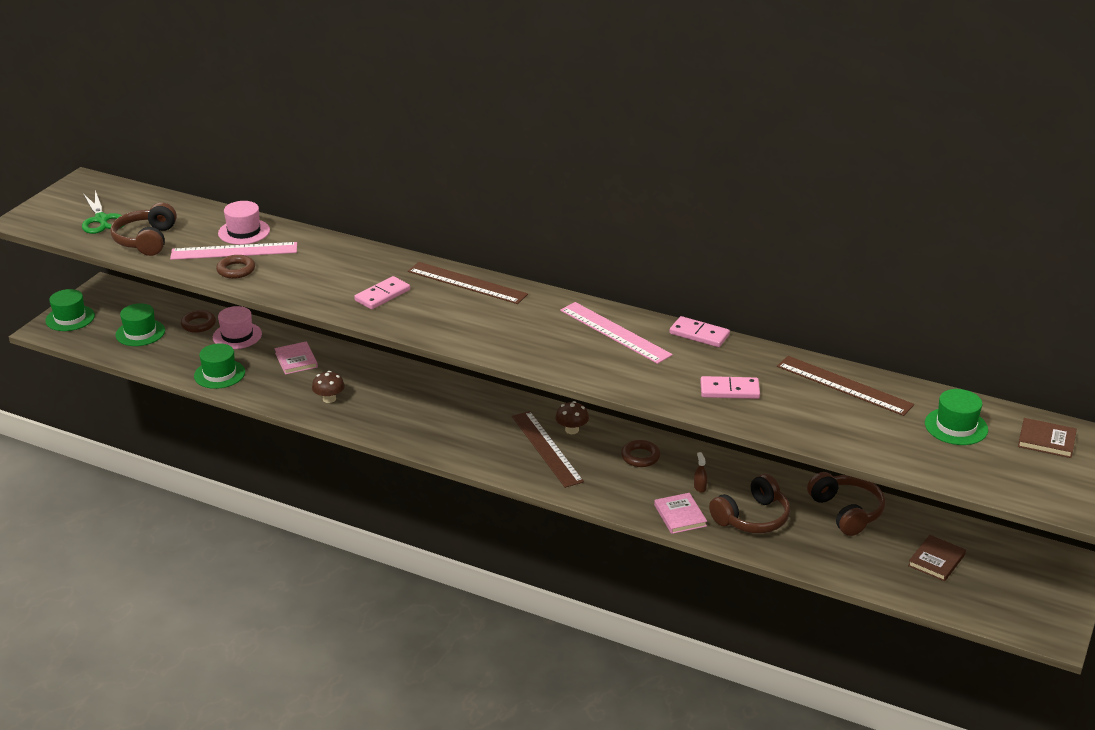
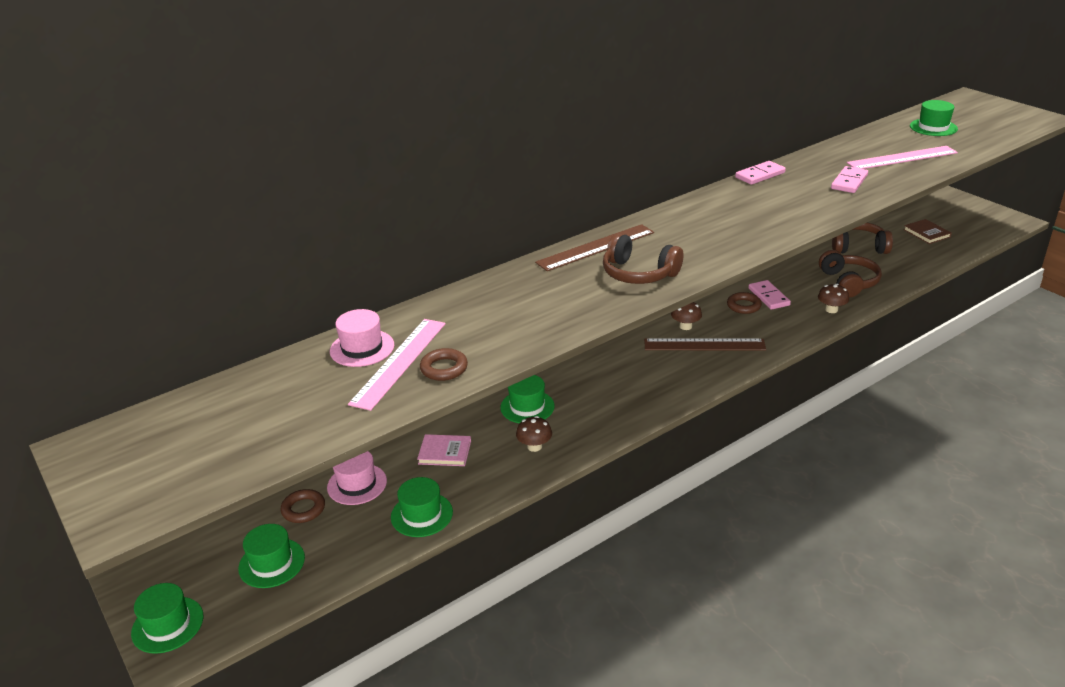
camera: 60 degrees left, 0 degrees up
green scissors [82,190,125,234] -> none
brown headphones [110,202,177,256] -> brown headphones moved to [603,233,683,284]
pink domino [354,276,410,309] -> pink domino moved to [748,280,791,310]
pink ruler [560,302,673,364] -> pink ruler moved to [847,146,958,169]
pink book [654,493,707,534] -> brown mushroom [818,284,849,313]
brown spray bottle [694,452,707,493] -> none
brown ruler [777,356,914,416] -> none
brown book [1018,418,1077,458] -> none
none -> green hat [500,375,555,423]

